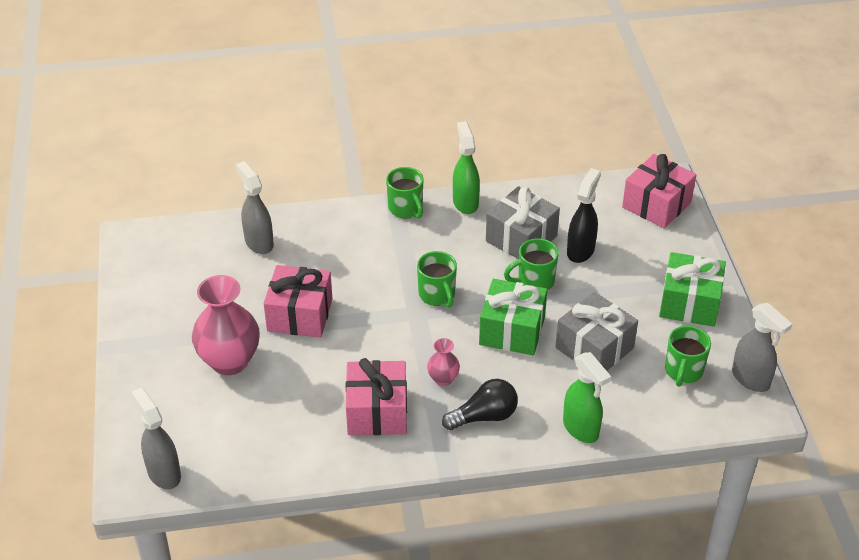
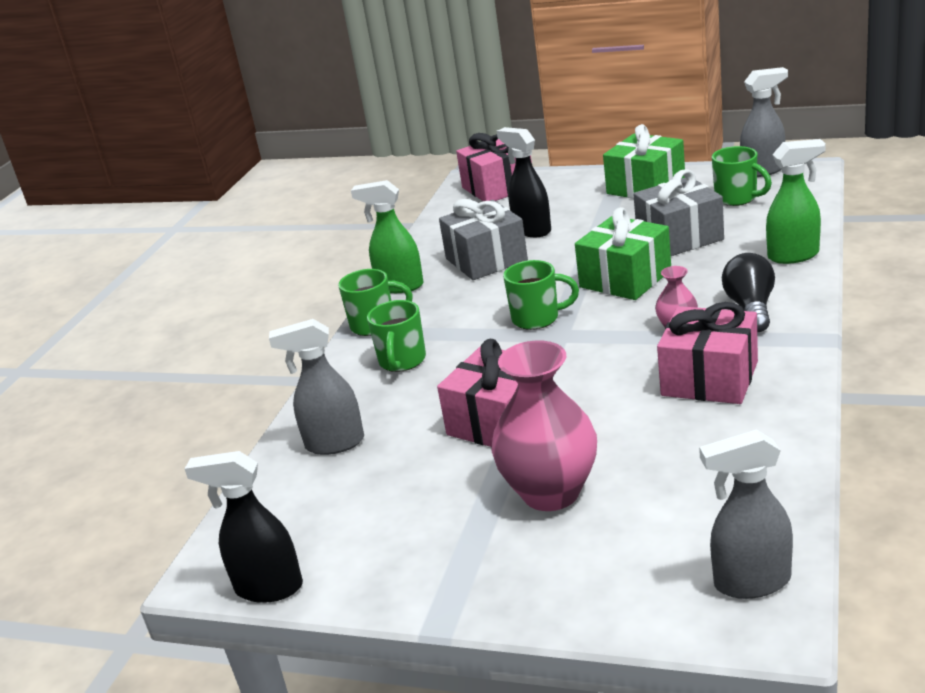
camera: 60 degrees left, 15 degrees down
green mug [504,238,559,290] -> green mug moved to [367,300,426,372]
none -> black spray bottle [185,451,303,603]

